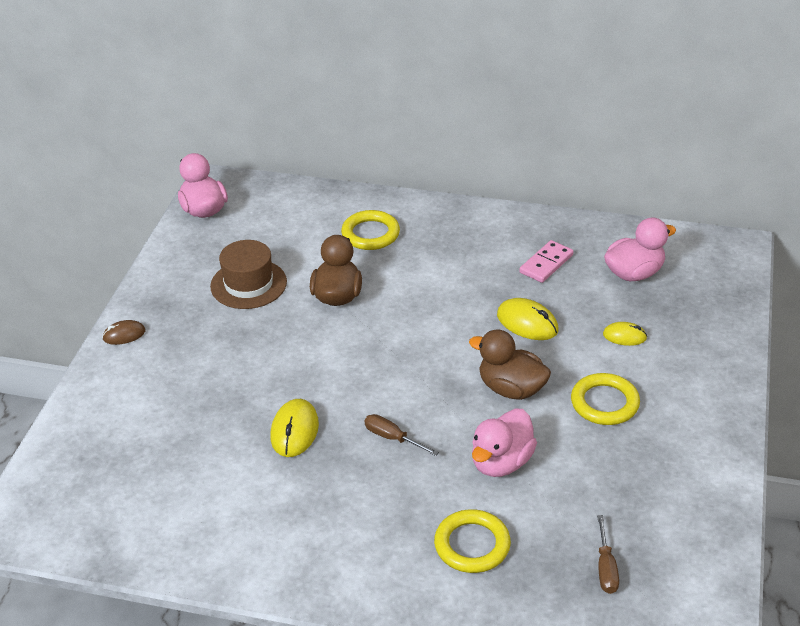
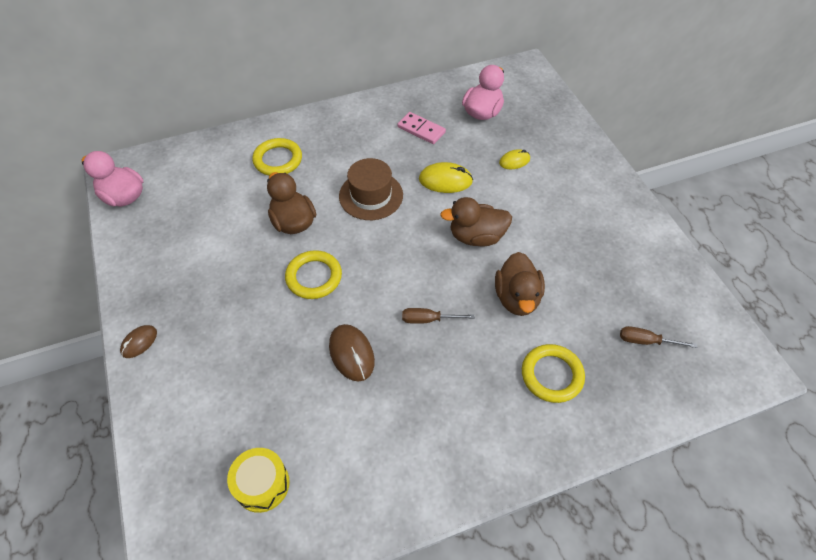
camera: 35 degrees left, 15 degrees up
brown hat [210,240,287,309] -> brown hat moved to [339,158,403,220]
yellow mouse [270,399,319,457] -> brown mouse [329,324,375,381]
pink duck [472,409,537,477] -> brown duck [495,252,545,316]
pink domino [519,240,574,283] -> pink domino turned 60 degrees counterclockwise [397,112,446,144]
yellow ring [571,373,640,425] -> yellow ring moved to [285,250,342,299]
brown screwdriver [597,515,619,594] -> brown screwdriver turned 135 degrees clockwise [620,326,697,348]
none -> yellow drum [227,448,290,513]

